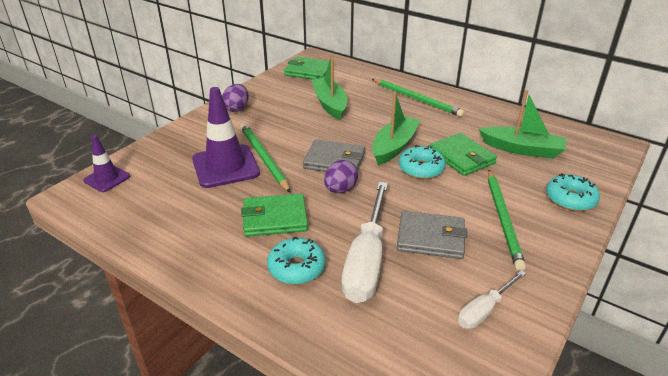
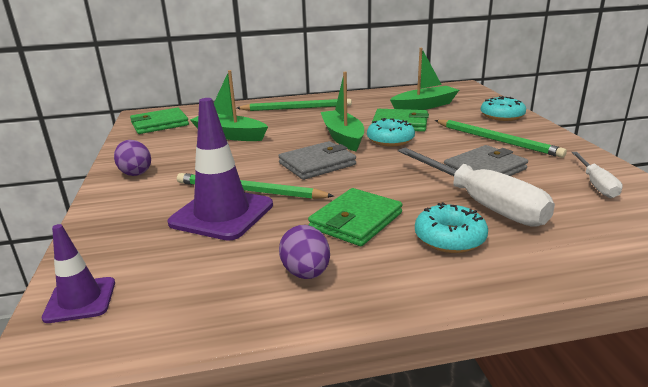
camera: 45 degrees left, 10 degrees down
purple egg [324,160,358,193] -> purple egg moved to [279,225,330,279]

